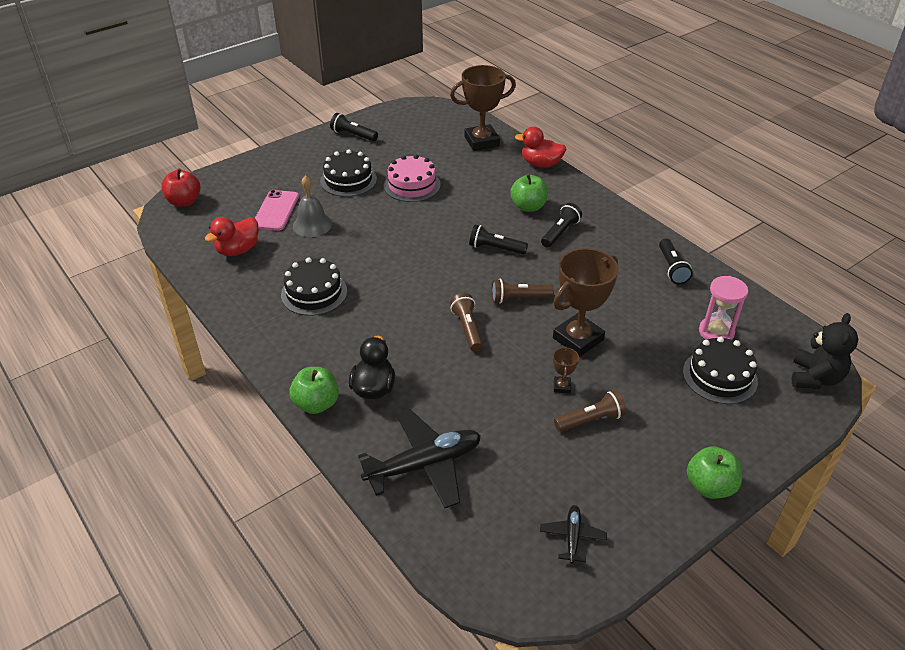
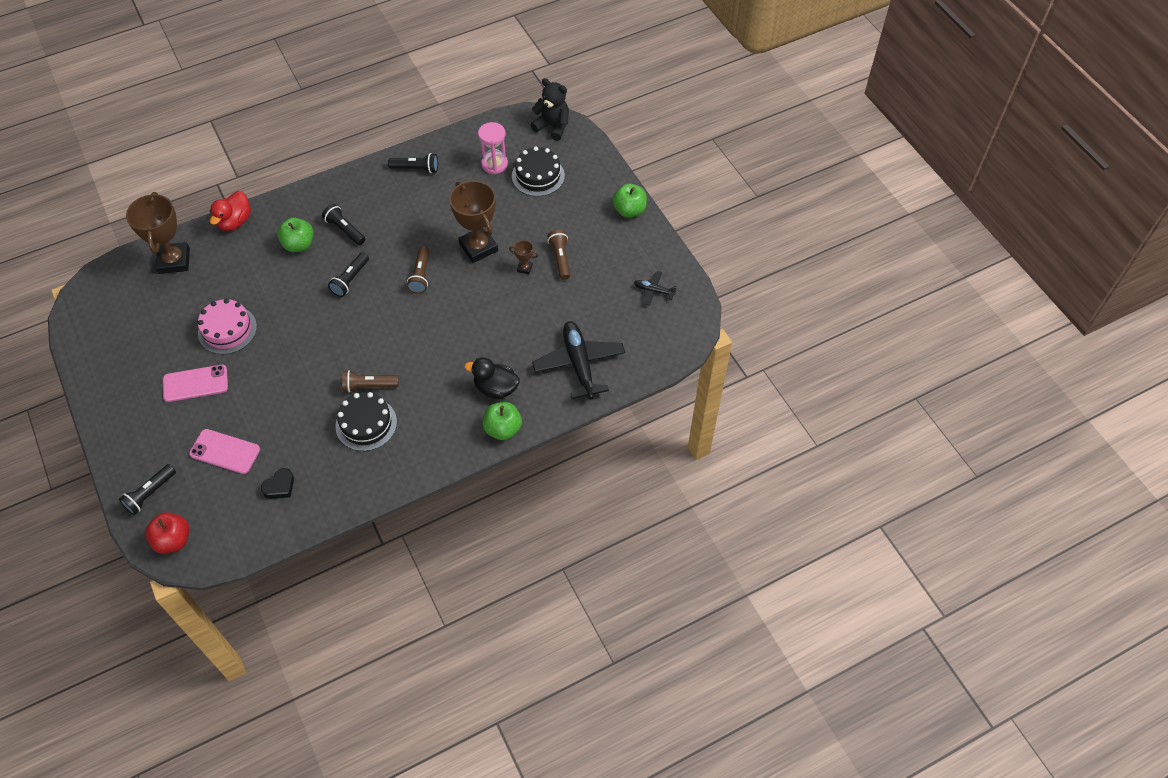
camera: 80 degrees left, 15 degrees up
red duck [205,217,258,256] -> black heart [261,468,294,499]
grey bell [293,175,332,237] -> none
black cake [320,149,377,197] -> pink phone [163,365,228,402]
black flashlight [330,113,378,141] -> black flashlight moved to [119,464,176,515]
brown flashlight [450,293,483,351] -> brown flashlight moved to [342,370,399,392]

